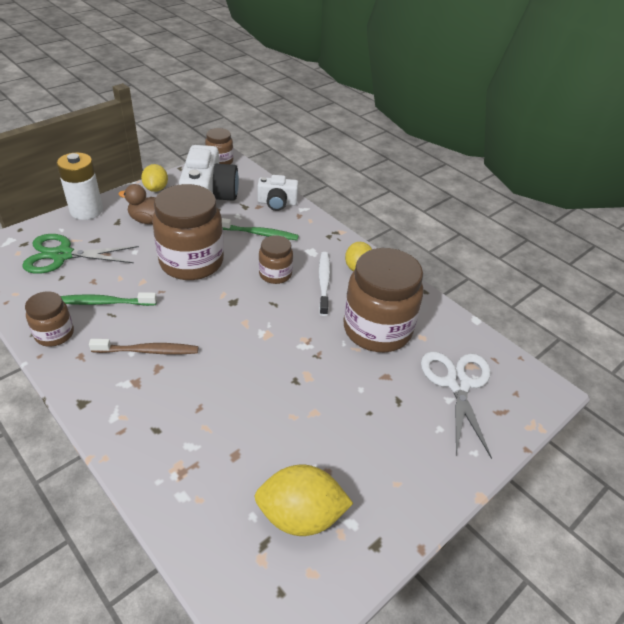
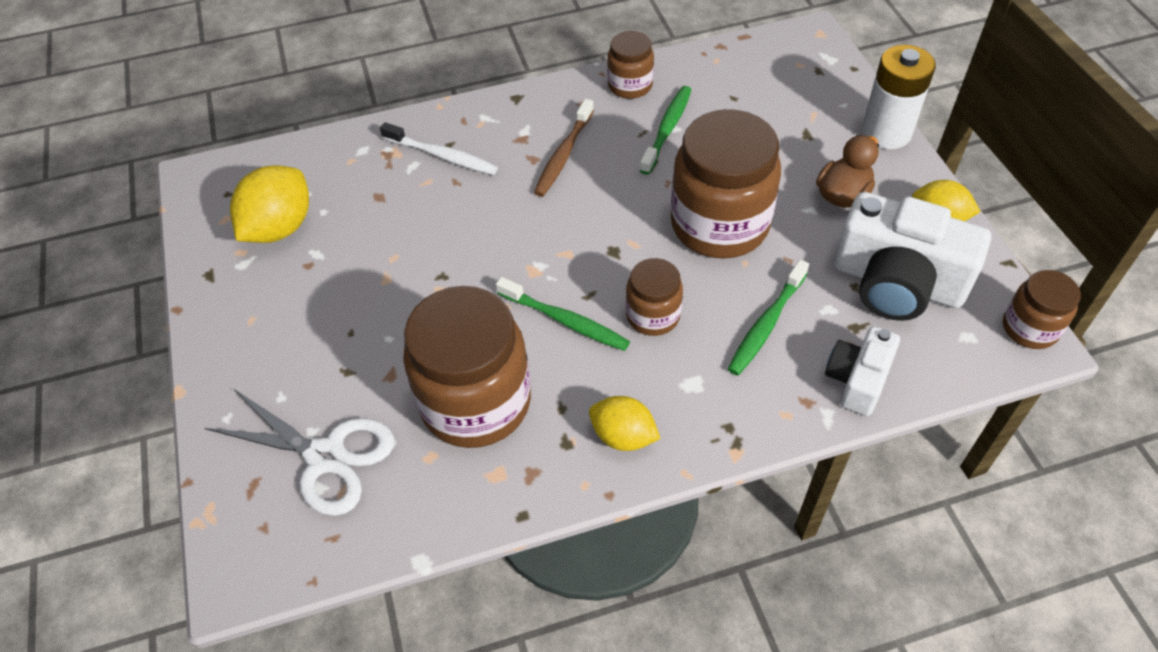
camera: 120 degrees right, 10 degrees up
green scissors [22,234,139,274] -> none
white toothbrush [319,252,330,316] -> white toothbrush moved to [380,122,498,175]
none -> green toothbrush [496,277,630,351]

